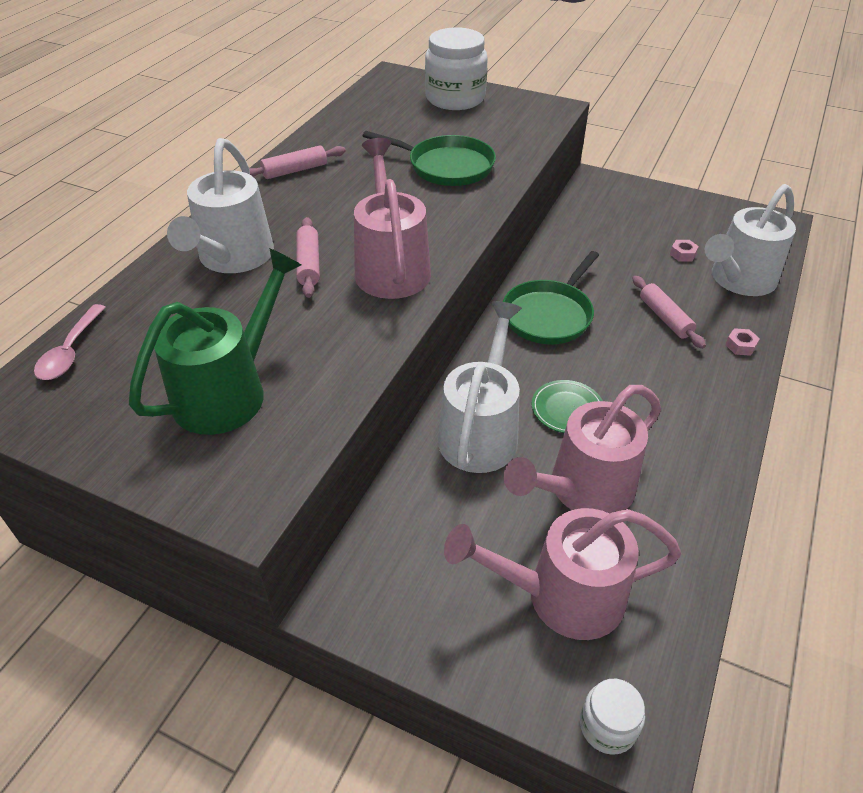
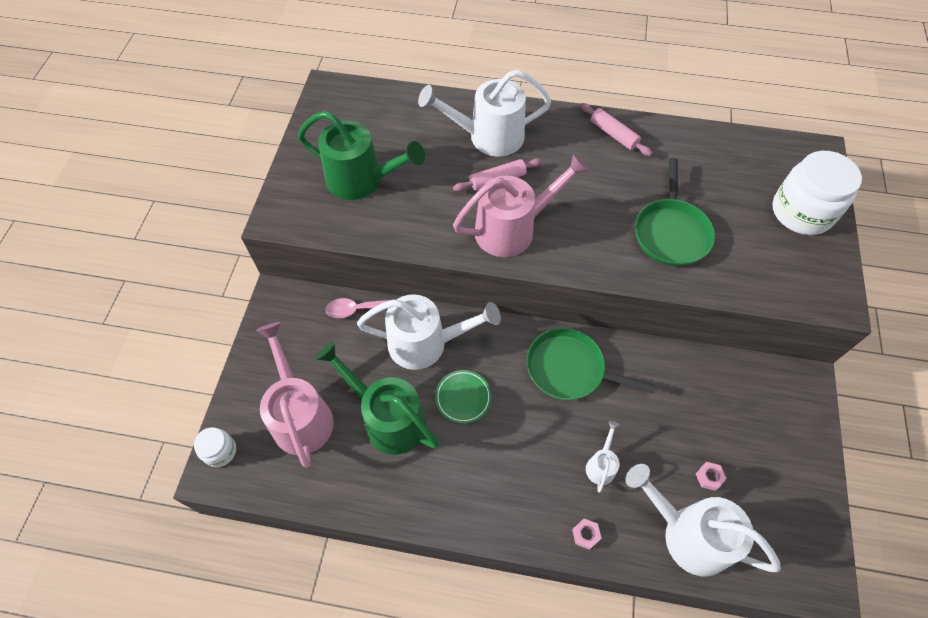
camera: 75 degrees right, 15 degrees up
pink spoon [34,304,106,380] -> pink spoon moved to [325,298,390,318]
pink watering can [504,385,661,514] -> green watering can [315,342,439,455]
pink rolling pin [632,276,706,349] -> white watering can [586,421,620,492]

